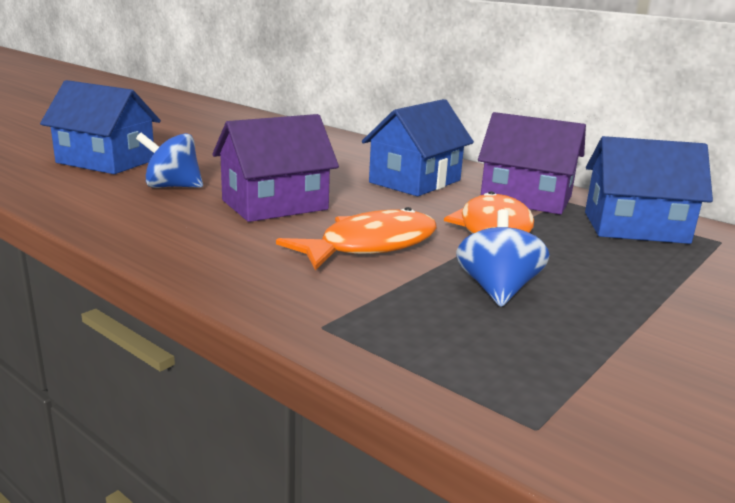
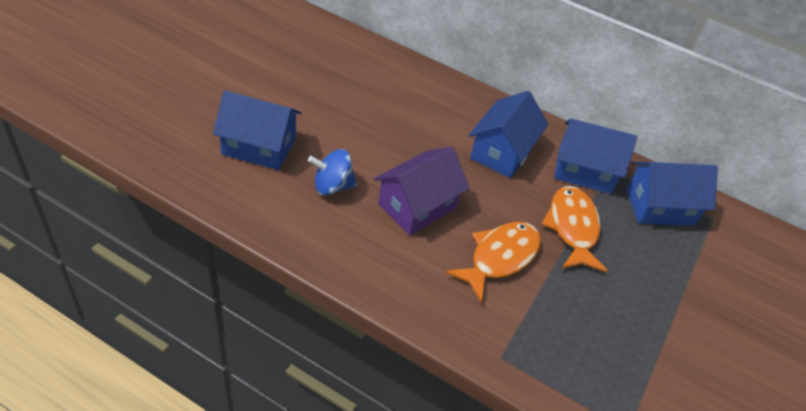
camera: 15 degrees left, 25 degrees up
blue spinning top [456,209,550,307] -> none
purple house [478,112,586,215] -> blue house [554,119,637,194]

